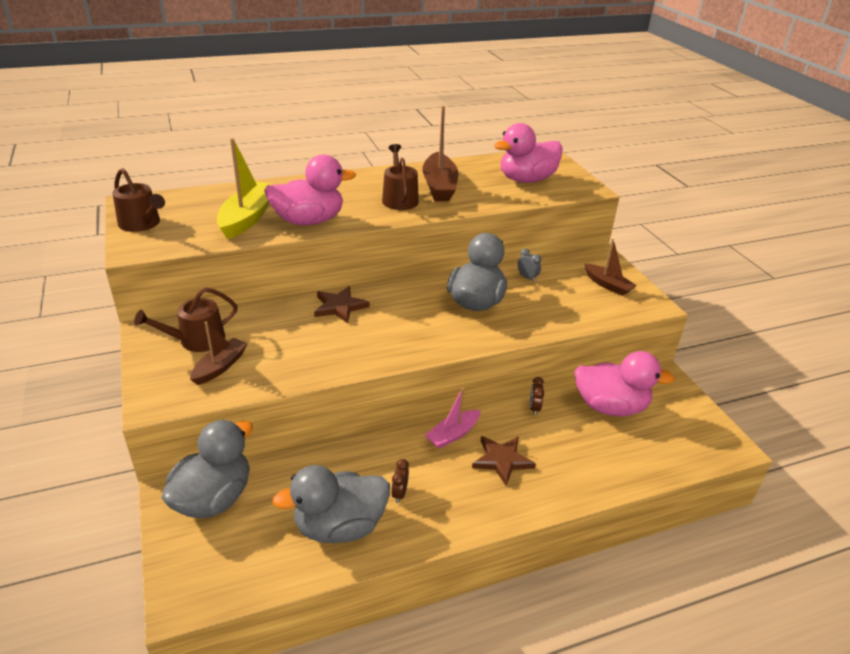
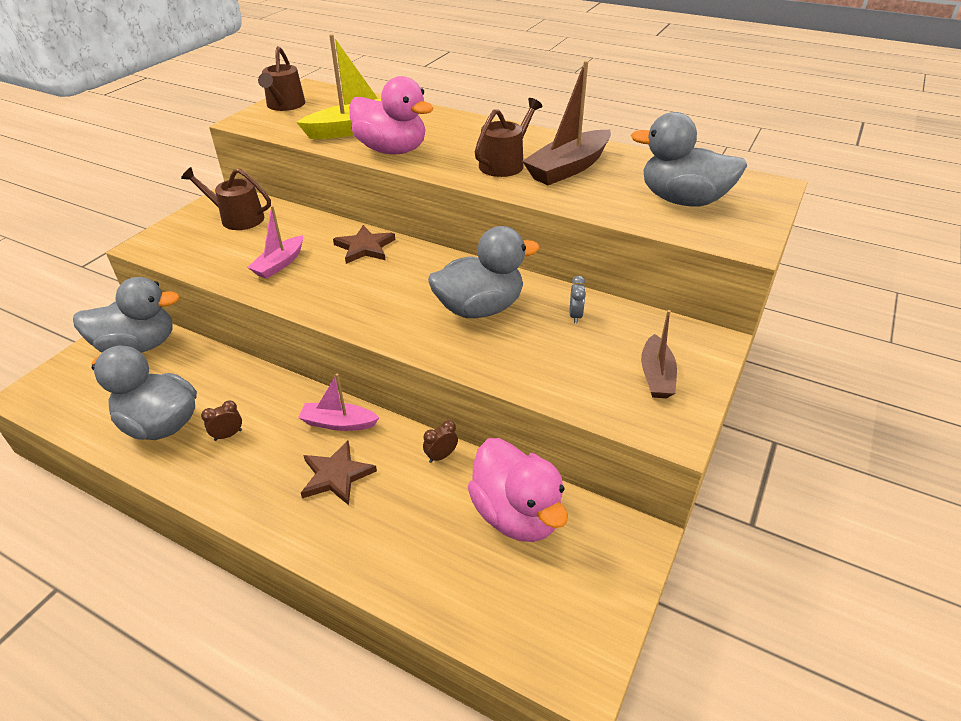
camera: 50 degrees right, 5 degrees up
brown boat [190,321,248,385] -> none
pink duck [494,123,563,183] -> grey duck [631,112,747,206]
none -> pink boat [247,206,303,279]

